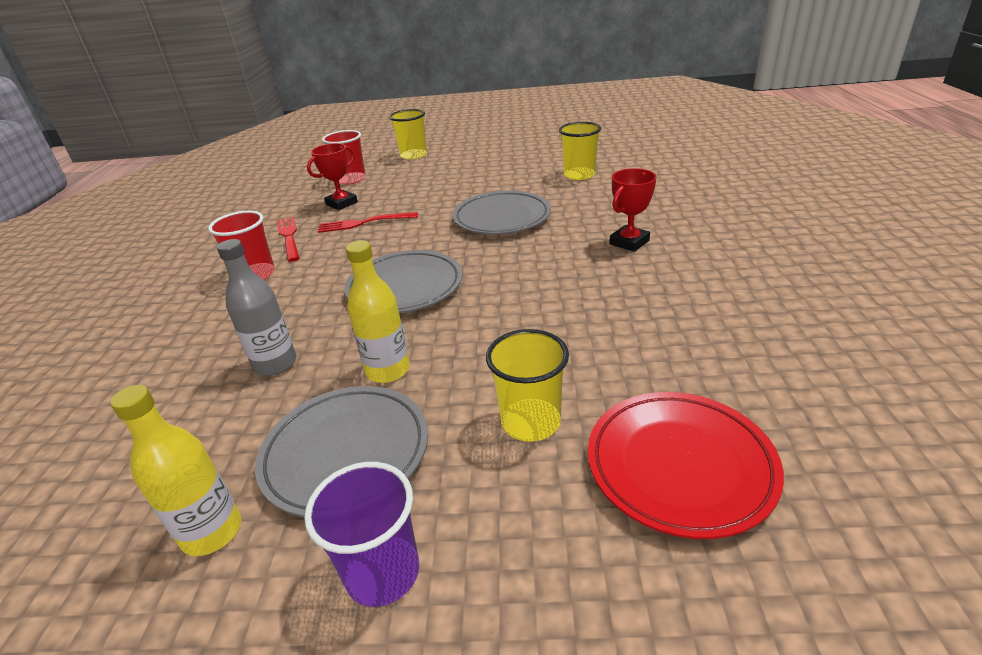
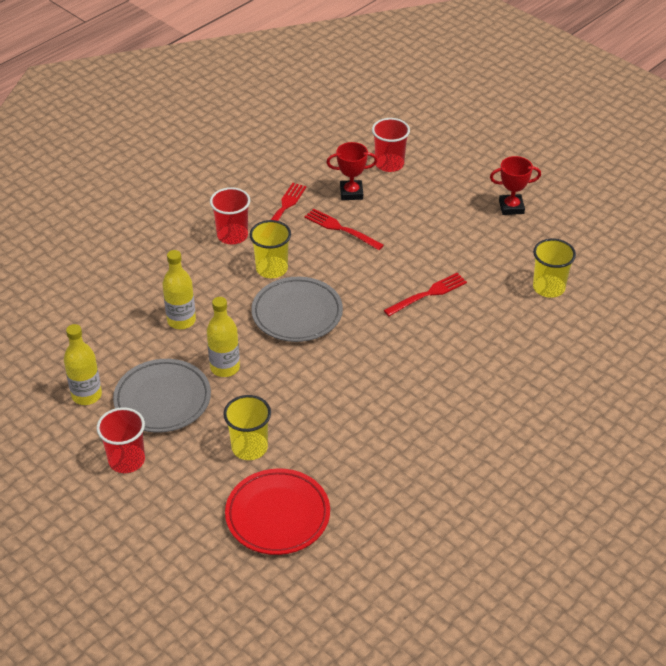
camera: 40 degrees right, 10 degrees up
grey bottle [217,239,296,376] -> yellow bottle [162,250,196,329]
purple cup [304,462,419,607] -> red cup [97,407,145,473]
yellow cup [389,109,427,160] -> yellow cup moved to [250,220,291,278]
grey plate [452,191,551,234] -> red fork [383,273,467,316]
red trophy [609,168,657,252] -> red trophy moved to [490,156,541,215]

